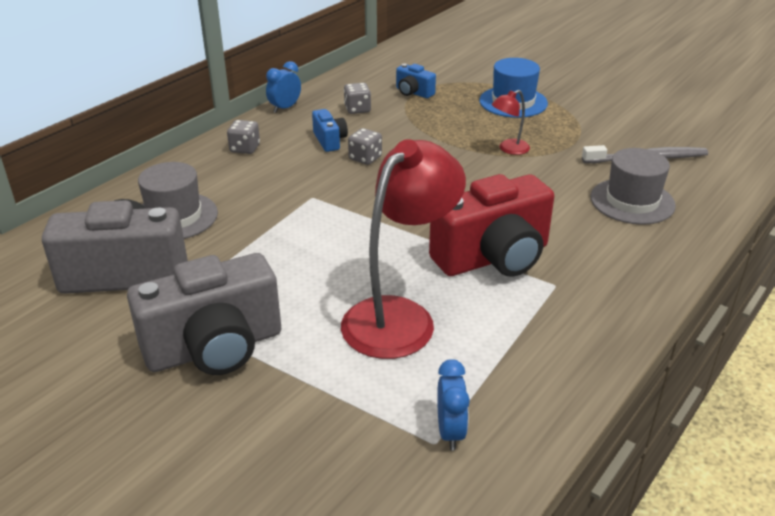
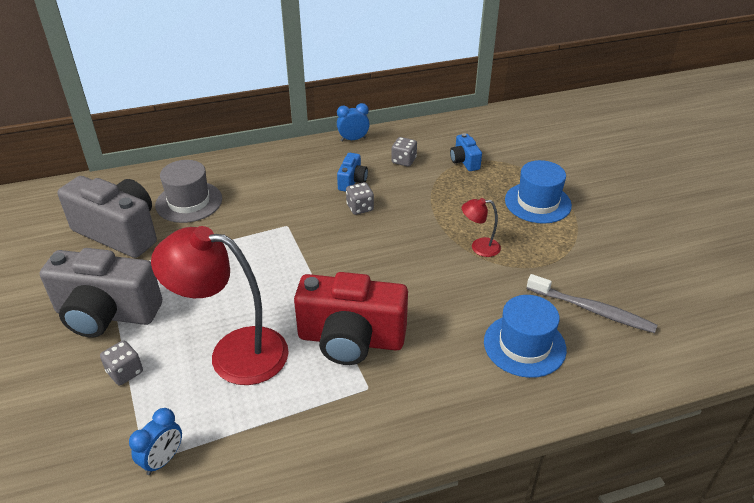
camera: 35 degrees right, 5 degrees up
grey dice [227,120,260,154] -> grey dice moved to [100,340,143,385]
red lamp [341,139,466,359] -> red lamp turned 150 degrees counterclockwise [151,226,289,385]
grey hat [590,148,676,225] -> blue hat [484,295,567,378]

